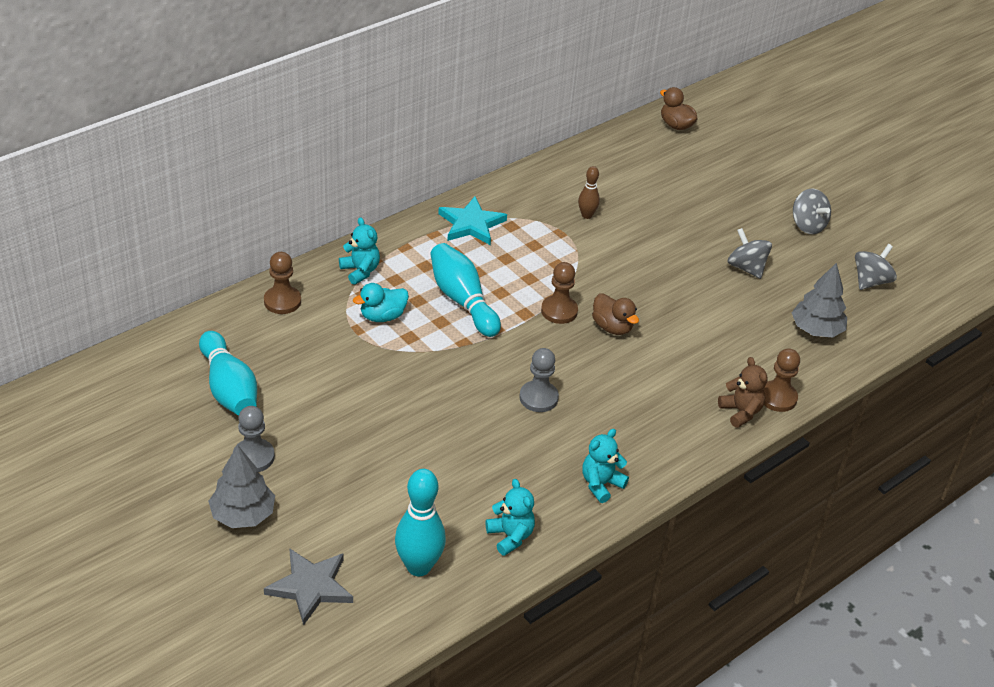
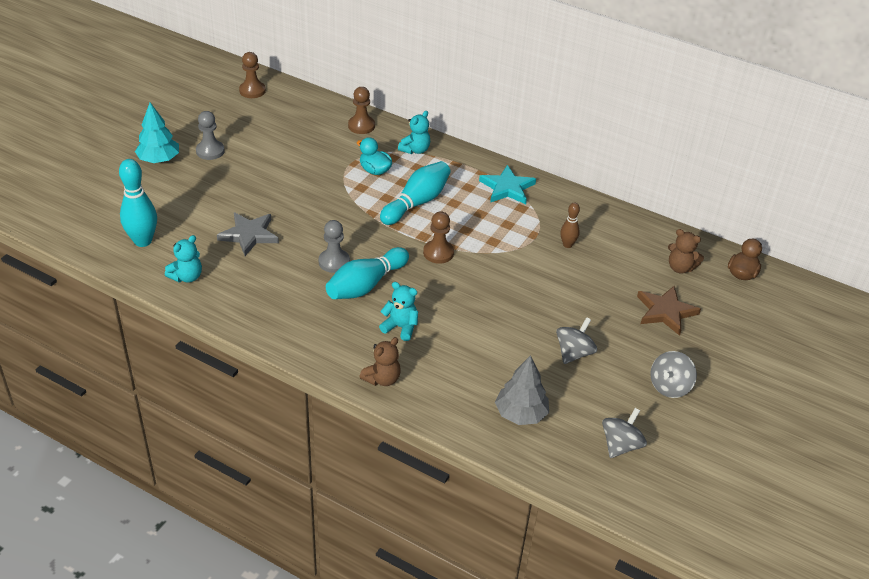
camera: 70 degrees right, 0 degrees up
turquoise bowling pin [199,331,257,416] -> turquoise bowling pin moved to [326,247,409,299]
grey tree [208,445,275,528] -> turquoise tree [135,102,179,163]
grey star [264,548,353,626] -> grey star moved to [217,212,279,256]
turquoise teddy bear [582,429,629,503] -> turquoise teddy bear moved to [379,282,418,341]
brown duck [592,294,639,335] -> none
brown pawn [763,349,800,412] -> brown pawn moved to [239,52,266,98]
grey spinning top [855,244,897,290] -> grey spinning top turned 75 degrees counterclockwise [602,408,647,458]
none -> brown star [637,286,701,336]
none -> brown teddy bear [668,229,704,274]

